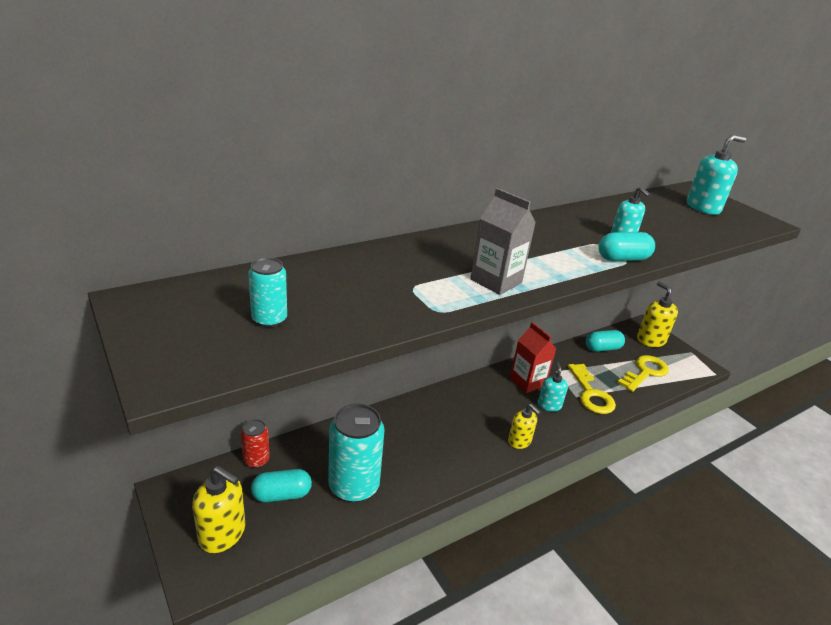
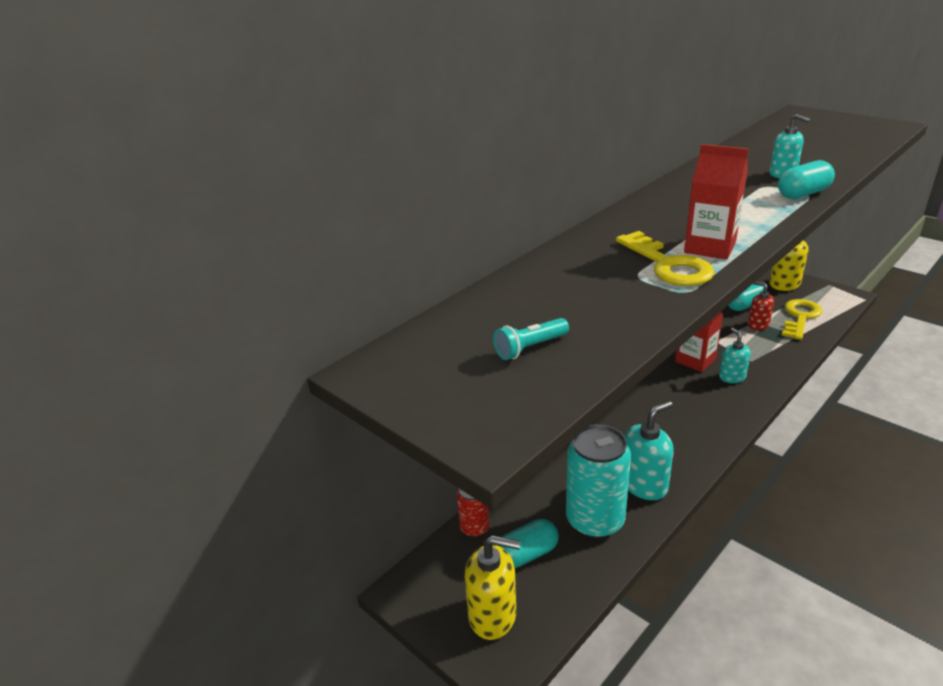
camera: 10 degrees left, 0 degrees up
turquoise can [248,258,287,327] -> turquoise flashlight [493,318,569,360]
grey carton [470,188,536,295] -> red carton [684,144,749,260]
yellow soap dispenser [508,404,541,449] -> none
yellow key [567,364,616,414] -> yellow key moved to [616,231,715,286]
turquoise soap dispenser [687,135,746,215] -> turquoise soap dispenser moved to [625,401,674,500]
none -> red soap dispenser [748,281,774,331]

